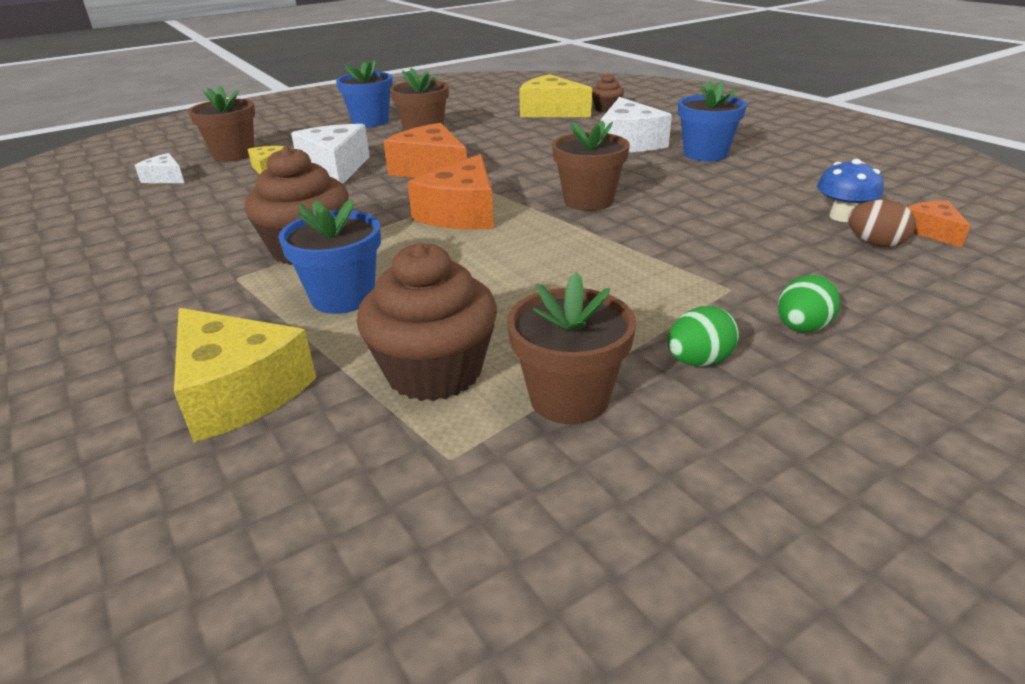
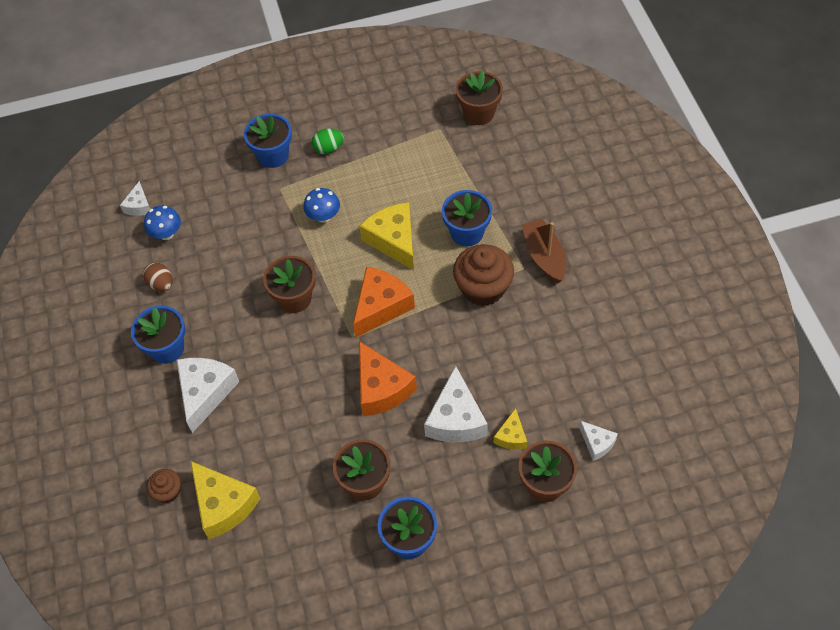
camera: 160 degrees left, 25 degrees up
yellow cheese [174,308,316,442] -> yellow cheese moved to [359,202,414,270]
brown cupcake [357,243,497,401] -> none
brown flower pot [507,272,636,424] -> brown flower pot moved to [456,70,503,125]
green egg [778,275,840,333] -> blue flower pot [244,114,292,168]
brown egg [848,200,916,247] -> brown egg moved to [143,263,173,291]
orange cheese [908,201,970,248] -> white cheese [120,181,150,216]
none -> blue mushroom [303,188,340,223]
none -> brown boat [522,219,566,283]

